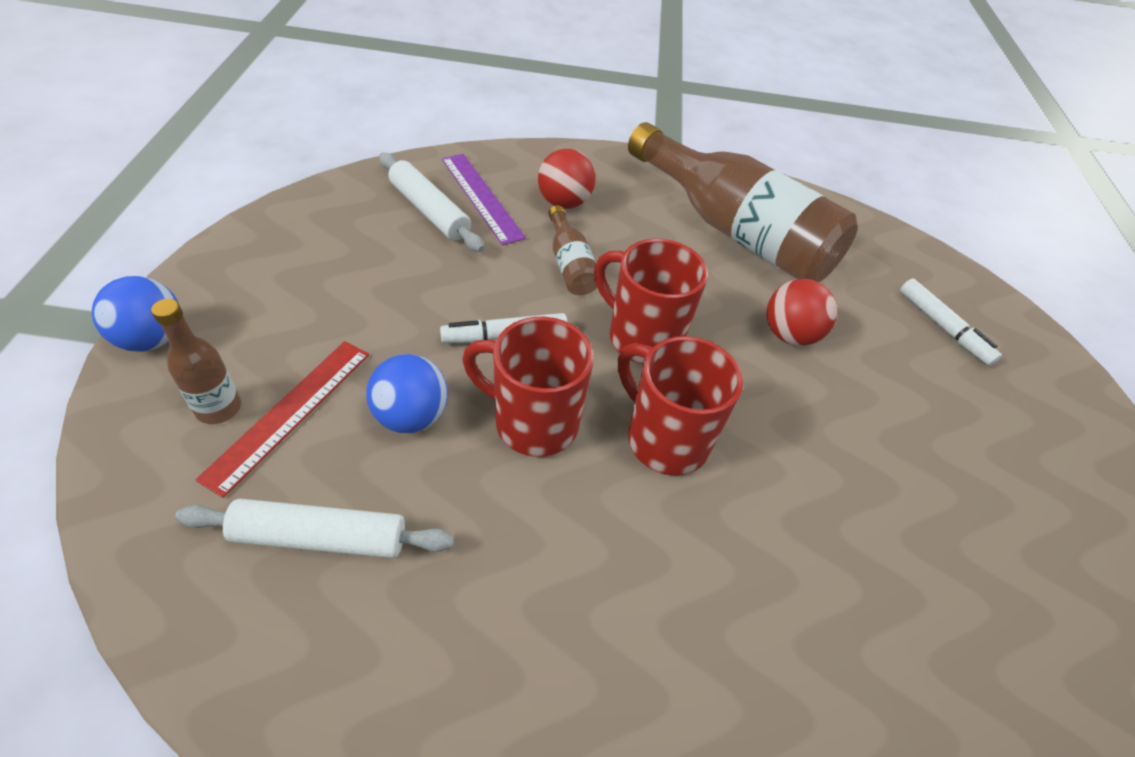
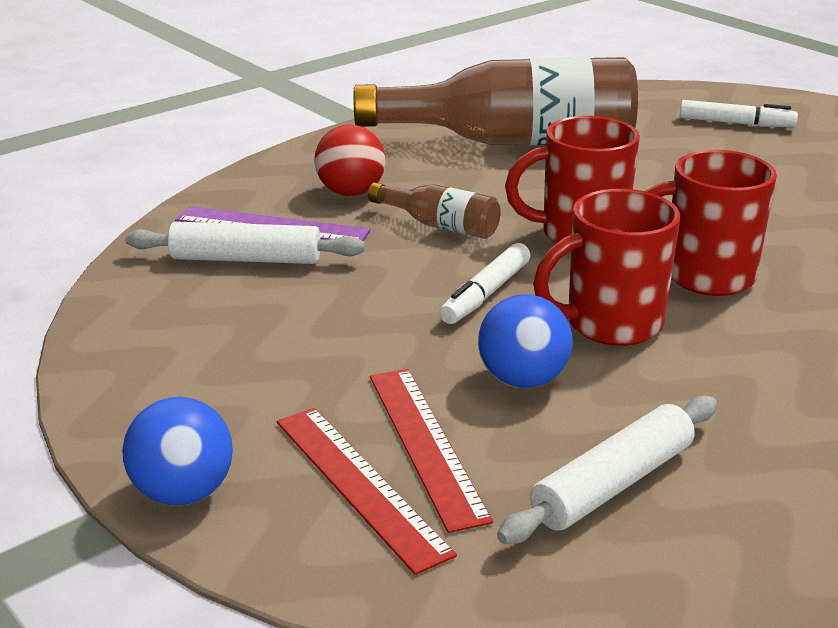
camera: 40 degrees left, 20 degrees down
brown bottle [151,299,241,424] -> red ruler [277,408,457,575]
red ball [767,279,838,346] -> none

